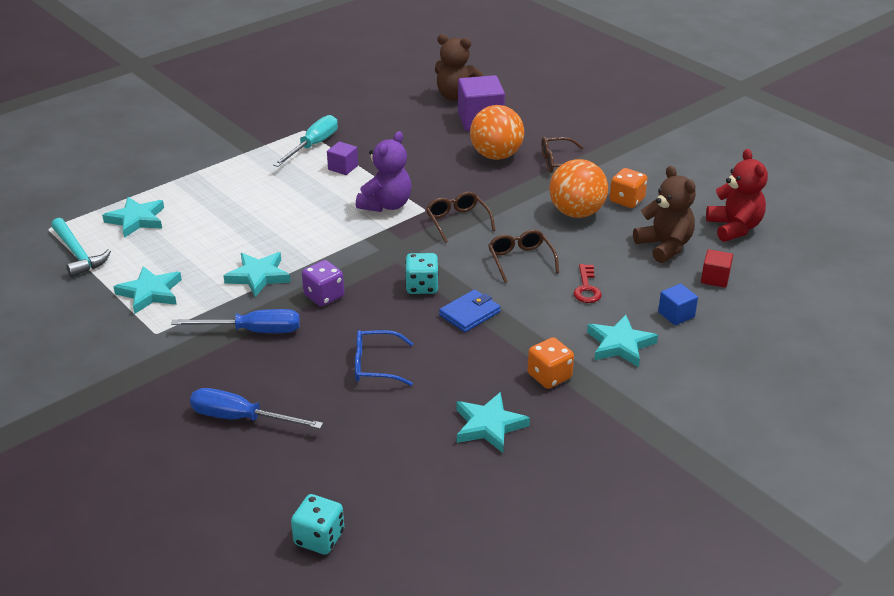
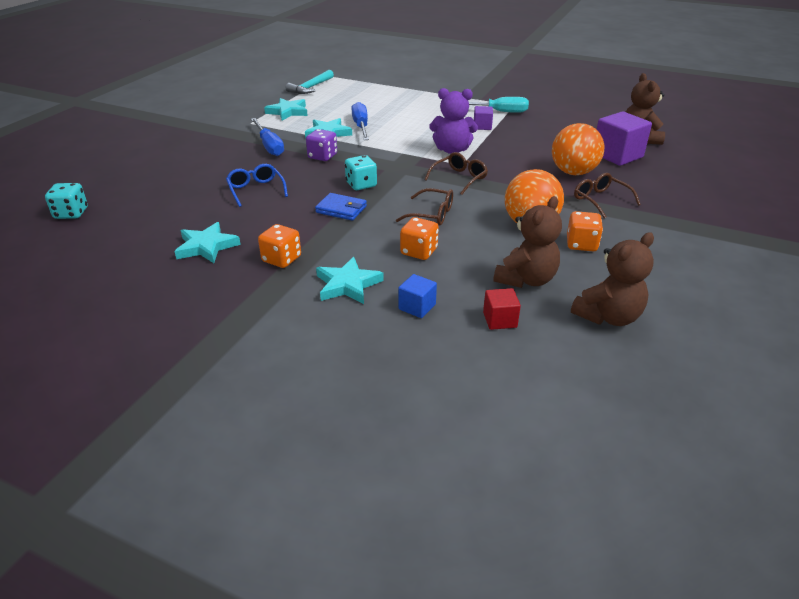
camera: 65 degrees right, 0 degrees up
turquoise star [102,197,164,238] -> none
blue screwdriver [190,388,323,429] -> blue screwdriver moved to [351,102,369,140]
brown glasses [488,230,559,283] -> brown glasses turned 60 degrees clockwise [396,188,453,226]
red key [574,264,602,303] -> orange dice [400,217,439,260]
red teddy bear [706,149,768,242] -> brown teddy bear [571,232,654,326]

